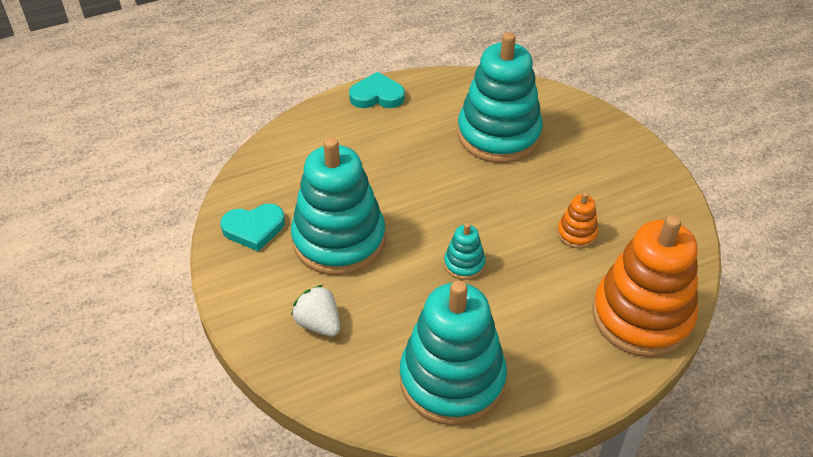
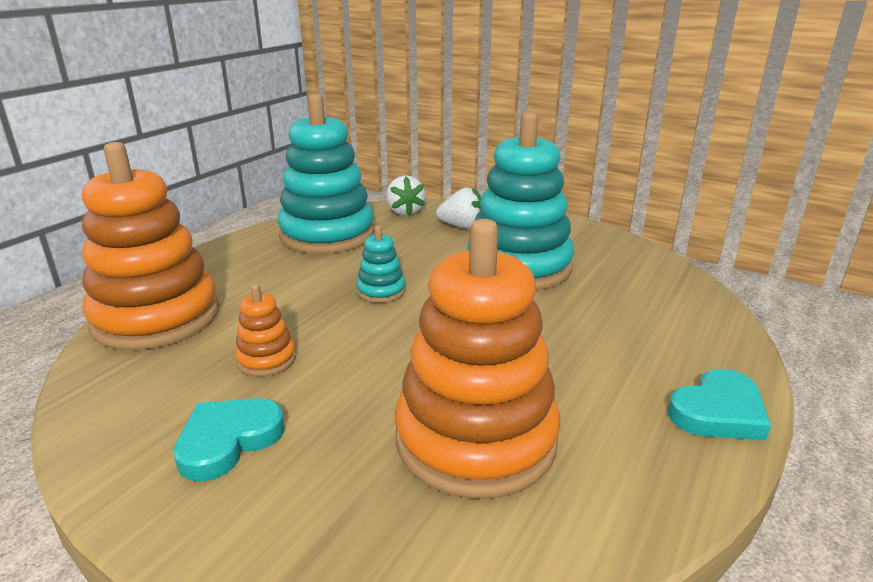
camera: 145 degrees right, 20 degrees down
turquoise heart [220,204,285,251] -> turquoise heart moved to [173,398,285,482]
turquoise stacking toy [458,32,543,163] -> orange stacking toy [395,219,560,499]
none -> white strawberry [386,176,425,216]

